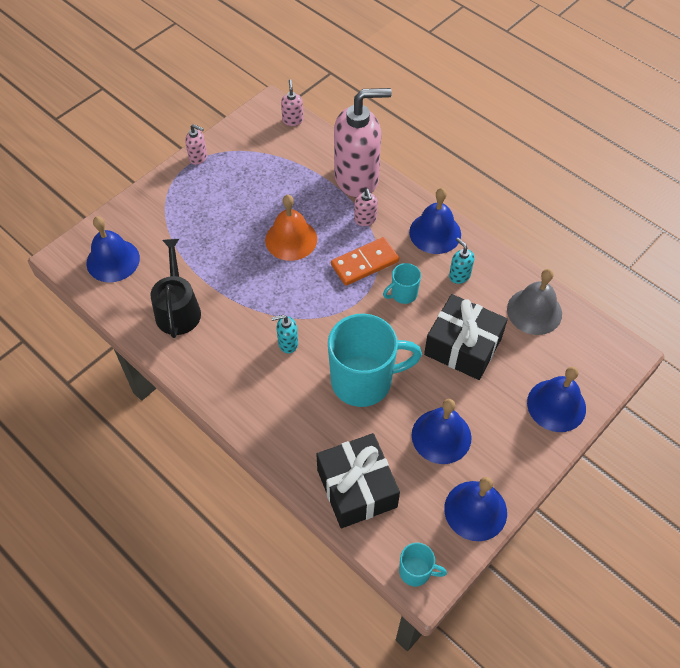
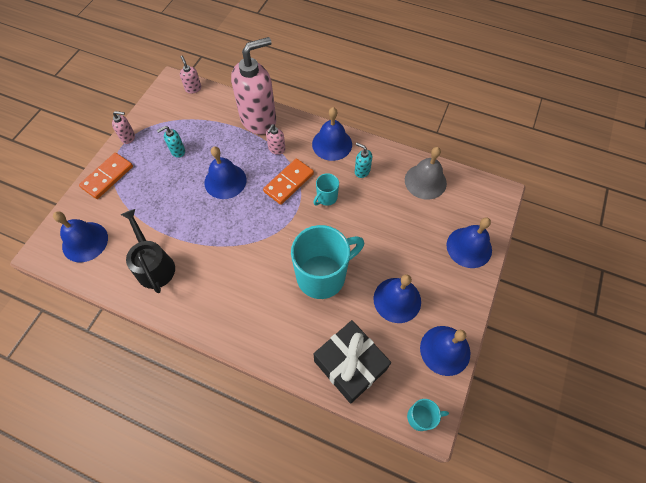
camera: 20 degrees left, 5 degrees up
orange bell [265,195,317,261] -> blue bell [204,146,247,199]
turquoise soap dispenser [271,315,298,353] -> turquoise soap dispenser moved to [157,126,185,158]
pink soap dispenser [354,189,378,226] -> pink soap dispenser turned 60 degrees clockwise [266,124,285,155]
black gift [424,294,508,380] -> none
none -> orange domino [79,153,133,199]

